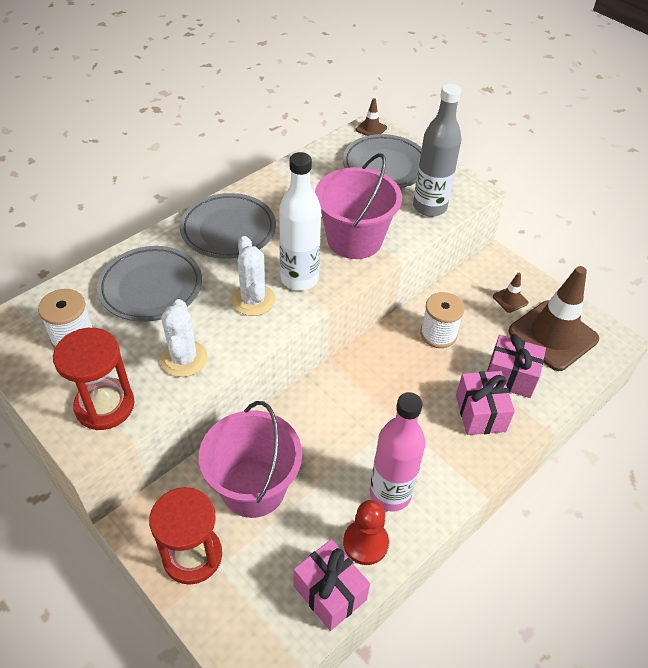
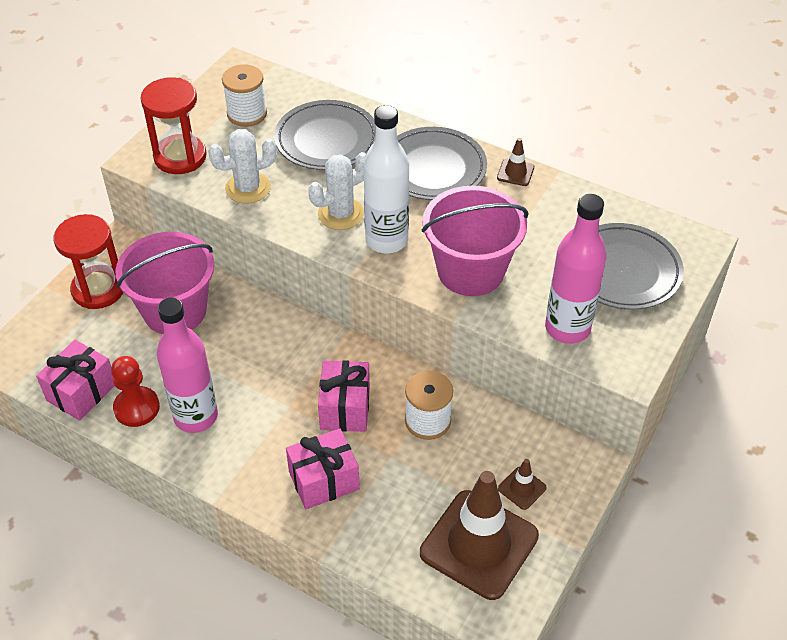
camera: 75 degrees right, 0 degrees up
brown traffic cone [356,98,387,136] -> brown traffic cone moved to [497,138,534,186]
grey bottle [413,84,461,217] -> pink bottle [545,194,607,344]
pink gift [487,334,546,398] -> pink gift moved to [318,360,370,432]

